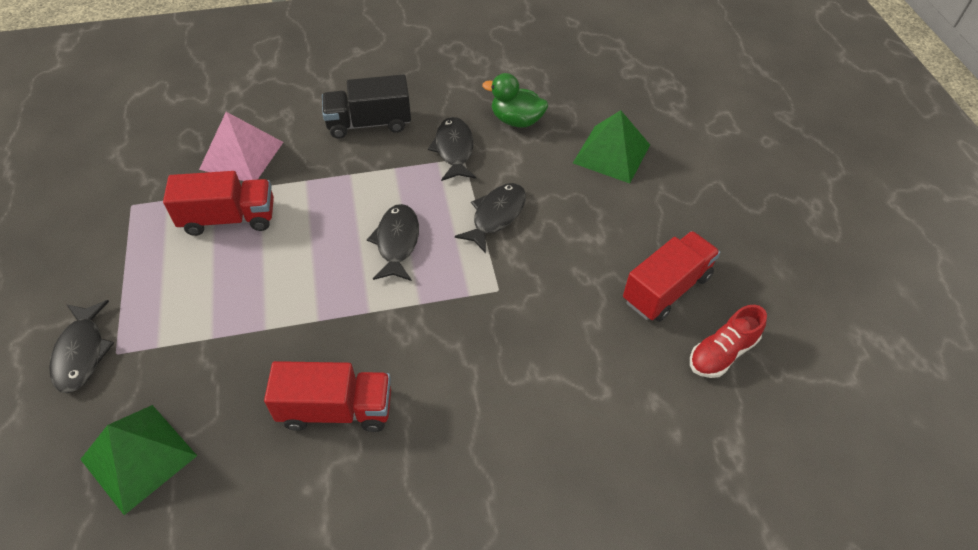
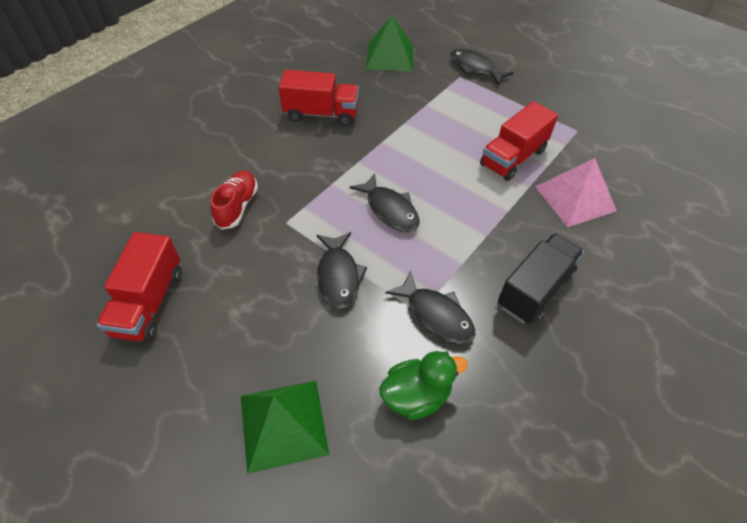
camera: 140 degrees right, 0 degrees up
red truck [264,361,391,432] -> red truck turned 135 degrees counterclockwise [279,70,359,126]
red shoe [690,305,767,378] -> red shoe moved to [210,171,258,230]

